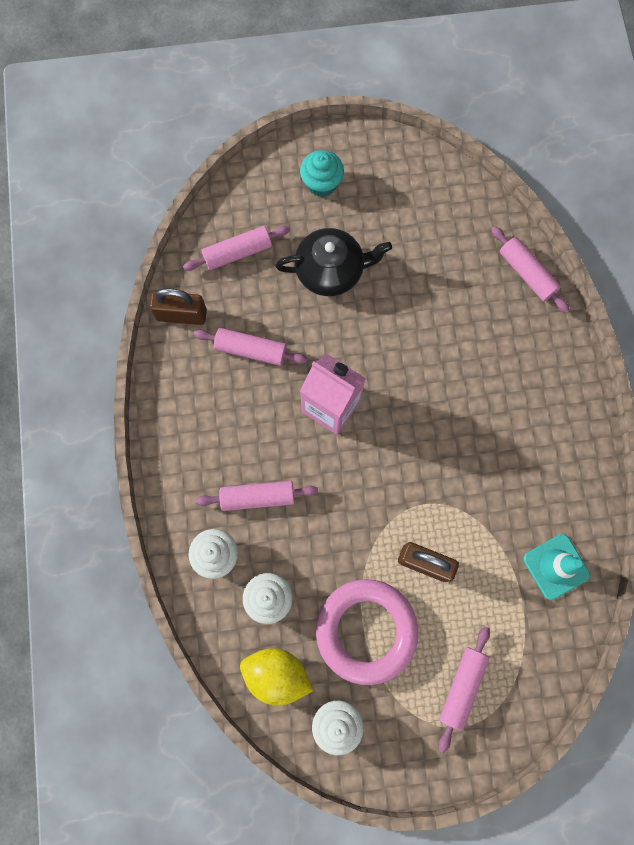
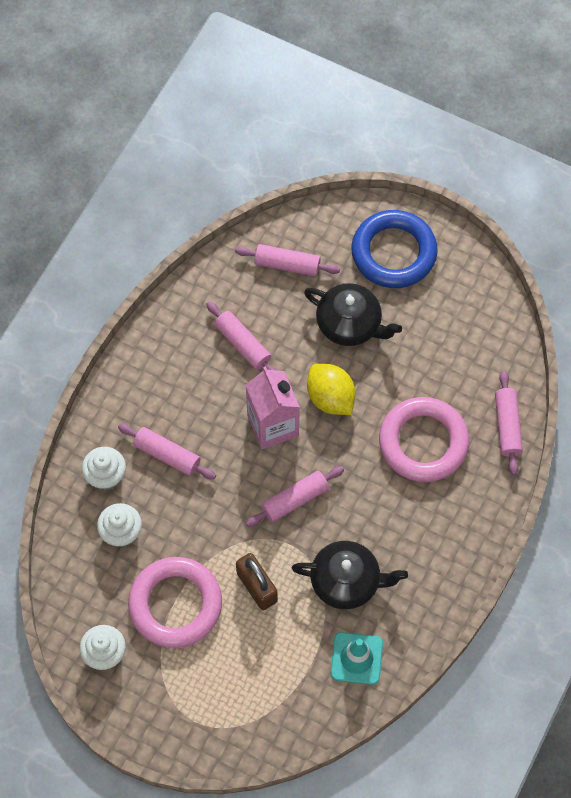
camera: 35 degrees right, 10 degrees down
brown padlock [149,288,207,325] -> none
yellow lemon [240,648,313,706] -> yellow lemon moved to [307,364,355,415]
turquoise cupcake [300,150,344,197] -> blue ring [351,210,438,288]
pink rolling pin [438,626,490,753] -> pink rolling pin moved to [246,466,344,527]
none -> black teapot [291,541,408,609]
none -> pink ring [379,397,469,482]

